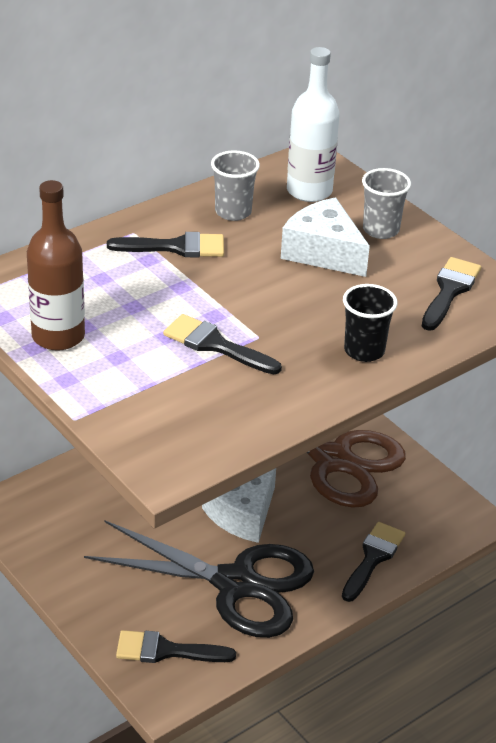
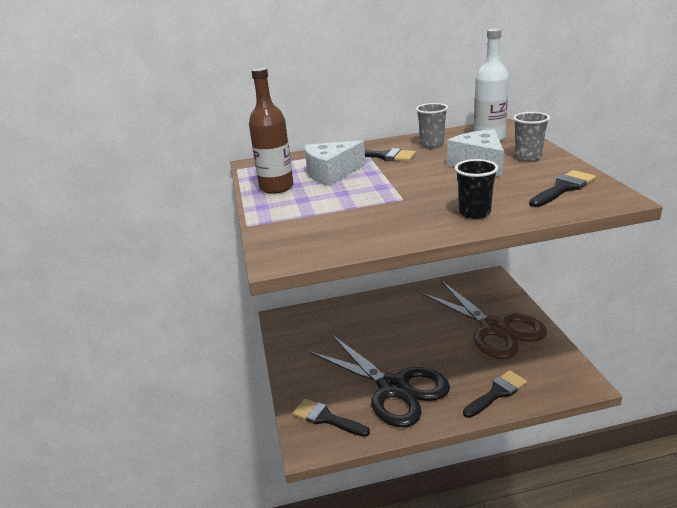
camera: 30 degrees right, 10 degrees down
black brush [163,314,282,374] -> none
white cheese [202,468,276,543] -> white cheese moved to [304,140,365,186]

